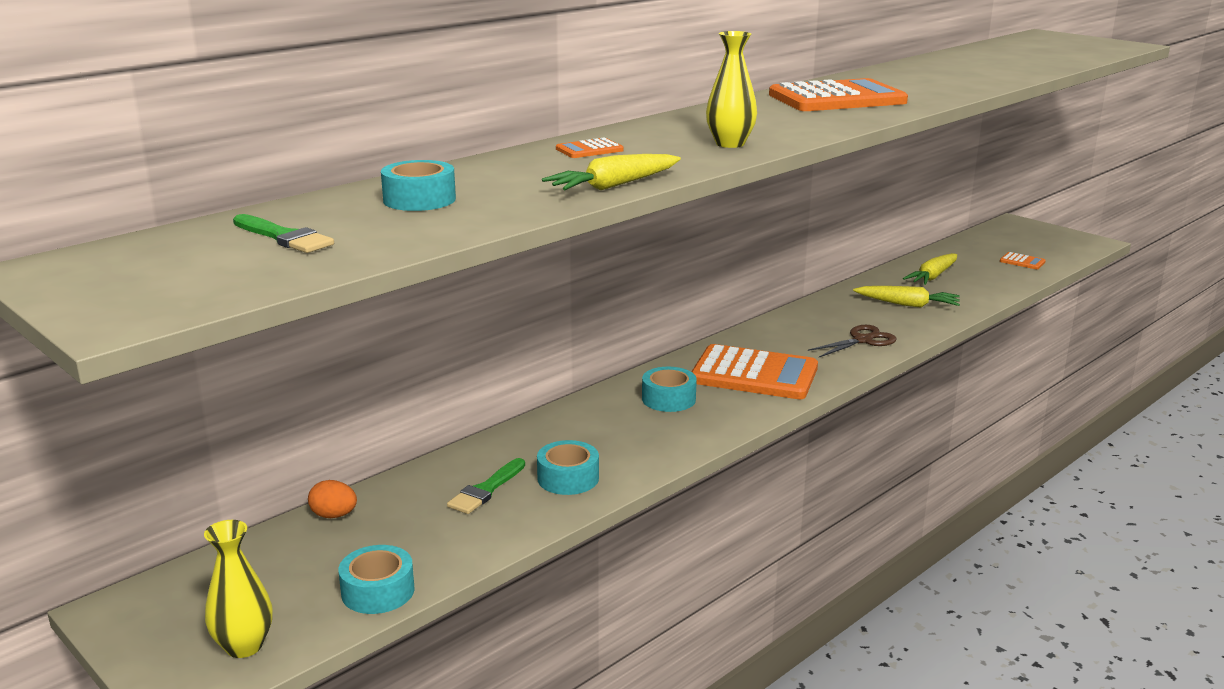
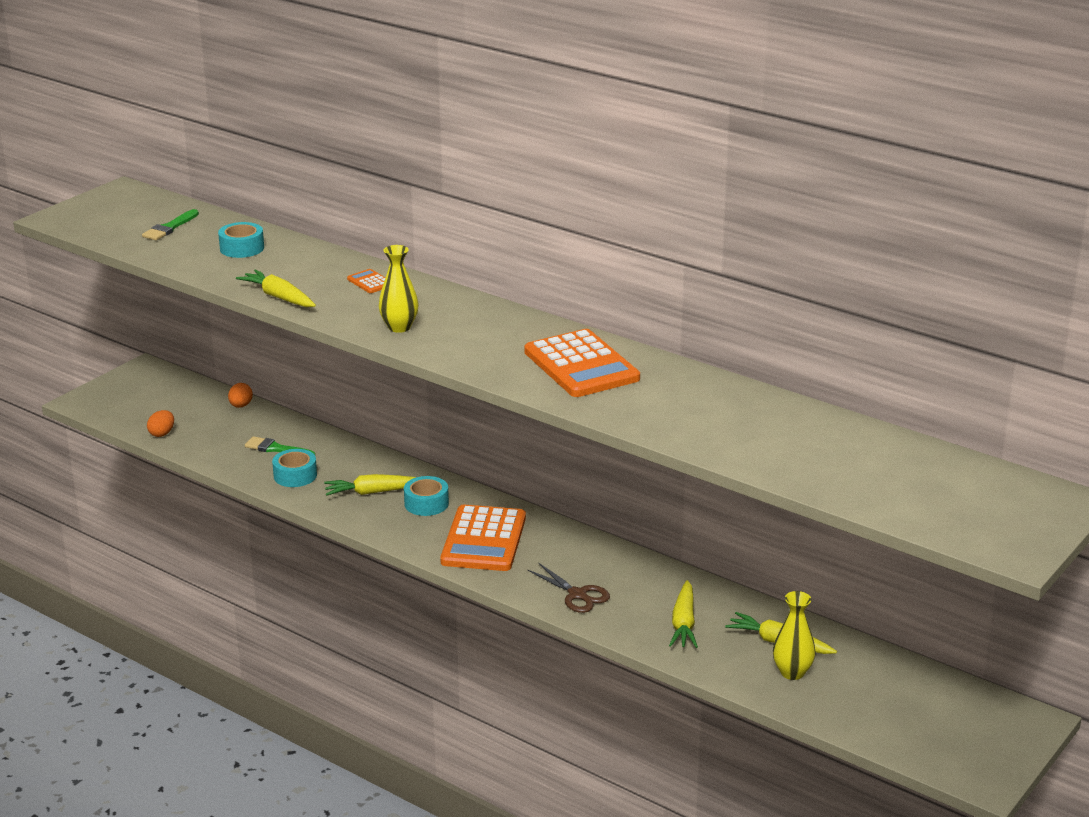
camera: 80 degrees right, 5 degrees up
yellow vase [204,520,273,658] -> yellow vase moved to [773,591,815,680]
turquoise tape [338,545,415,614] -> orange egg [147,410,174,437]
orange calculator [1000,252,1046,269] -> none
none -> yellow carrot [324,474,416,496]

